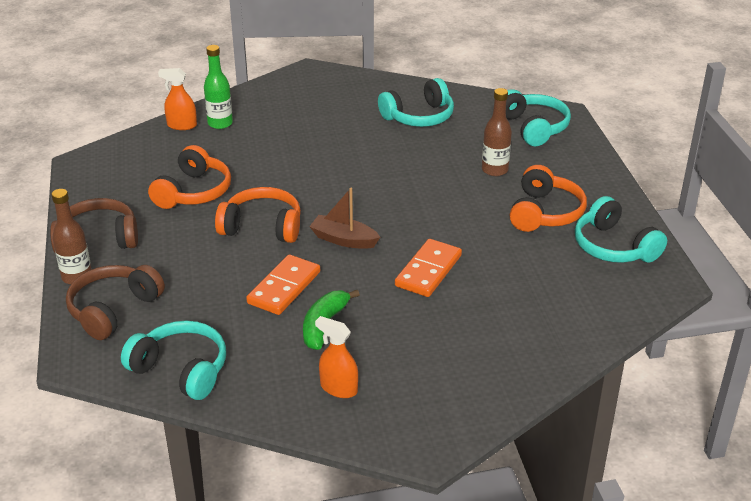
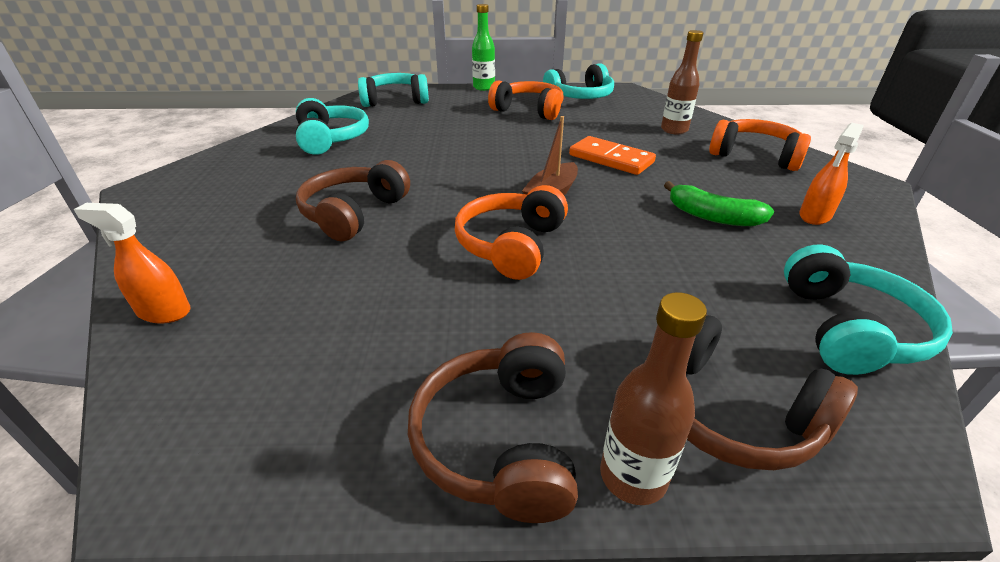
camera: 80 degrees left, 0 degrees up
turquoise headphones [121,321,226,400] -> turquoise headphones turned 150 degrees clockwise [784,245,953,375]
orange headphones [148,145,231,209] -> orange headphones moved to [709,119,811,171]
orange spray bottle [158,68,197,130] -> orange spray bottle turned 90 degrees clockwise [74,203,190,324]
green bottle [204,45,233,129] -> green bottle moved to [472,4,495,91]
orange domino [246,255,320,315] -> none
brown bottle [482,88,512,176] -> brown bottle moved to [661,30,703,134]
none -> brown headphones [296,160,410,241]

